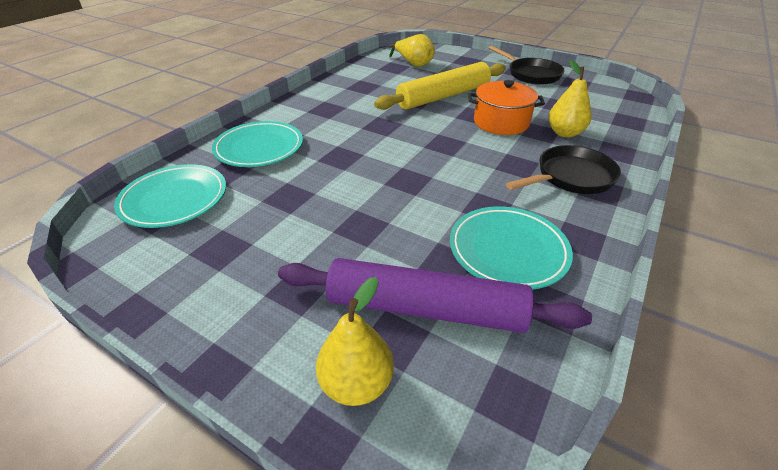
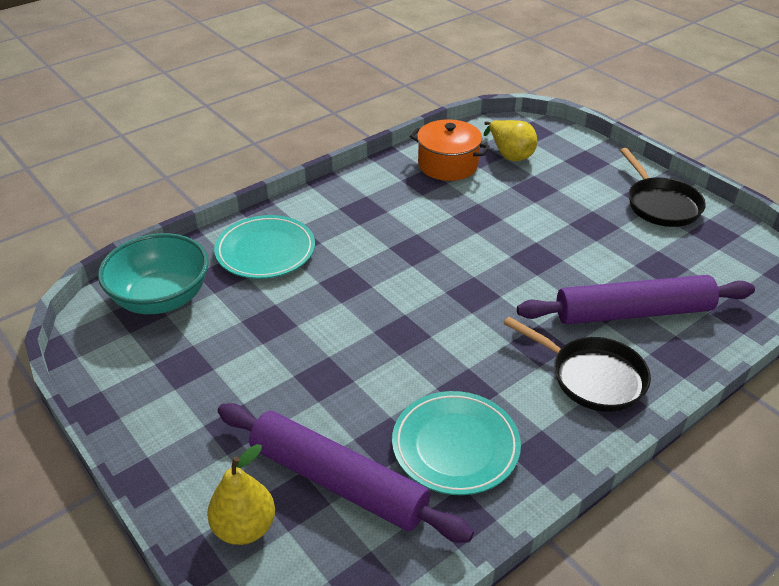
camera: 20 degrees right, 0 degrees up
turquoise plate [114,164,226,228] -> turquoise bowl [98,233,209,314]
yellow rolling pin [374,62,506,110] -> none
orange pot [468,80,545,135] -> orange pot moved to [410,119,490,181]
black pan [506,145,621,194] -> black pan turned 45 degrees clockwise [504,317,651,412]
yellow pear [548,60,591,137] -> purple rolling pin [517,275,755,325]

